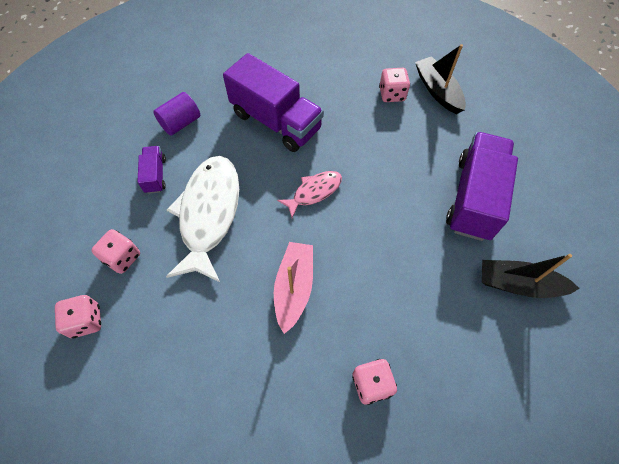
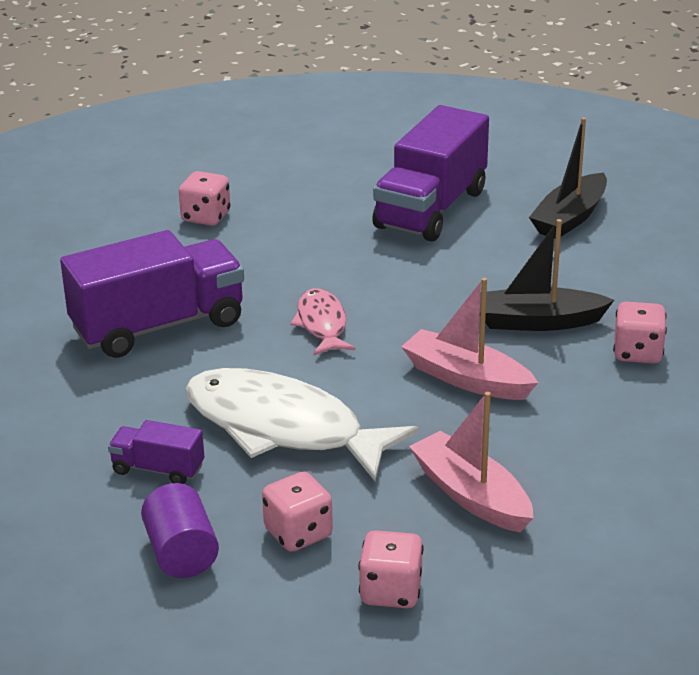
camera: 65 degrees left, 30 degrees down
purple cylinder [153,92,200,136] -> purple cylinder moved to [141,483,219,578]
black boat [415,44,466,114] -> black boat moved to [480,219,614,331]
purple truck [446,132,518,241] -> purple truck turned 105 degrees counterclockwise [372,105,489,242]
none -> pink boat [409,392,533,533]

